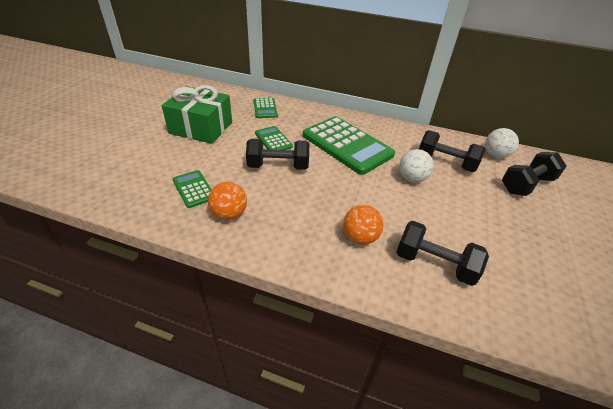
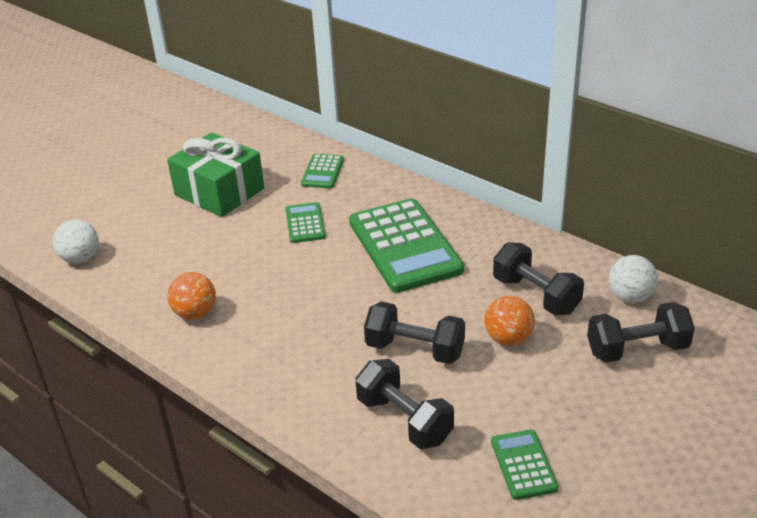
camera: 25 degrees right, 5 degrees down
green calculator [173,170,212,208] -> green calculator moved to [491,430,558,500]
black dumbbell [246,139,309,170] -> black dumbbell moved to [364,301,465,364]
orange ball [343,205,384,245] -> orange ball moved to [484,296,535,346]
white ball [399,149,434,182] -> white ball moved to [53,220,99,264]

